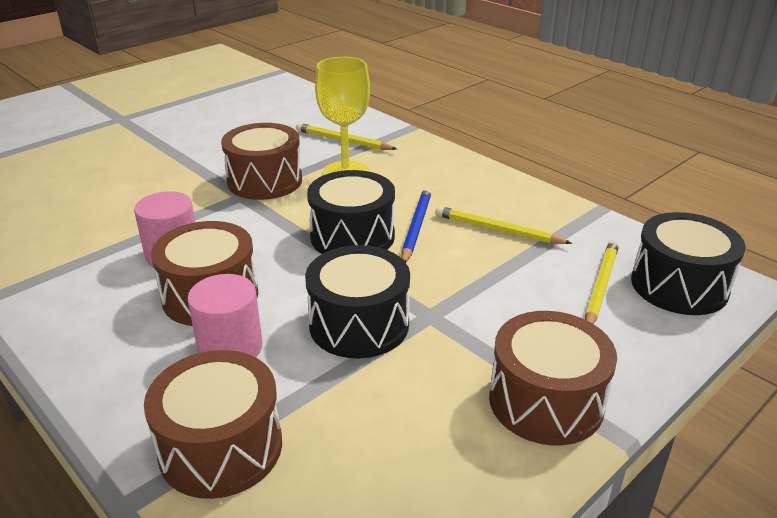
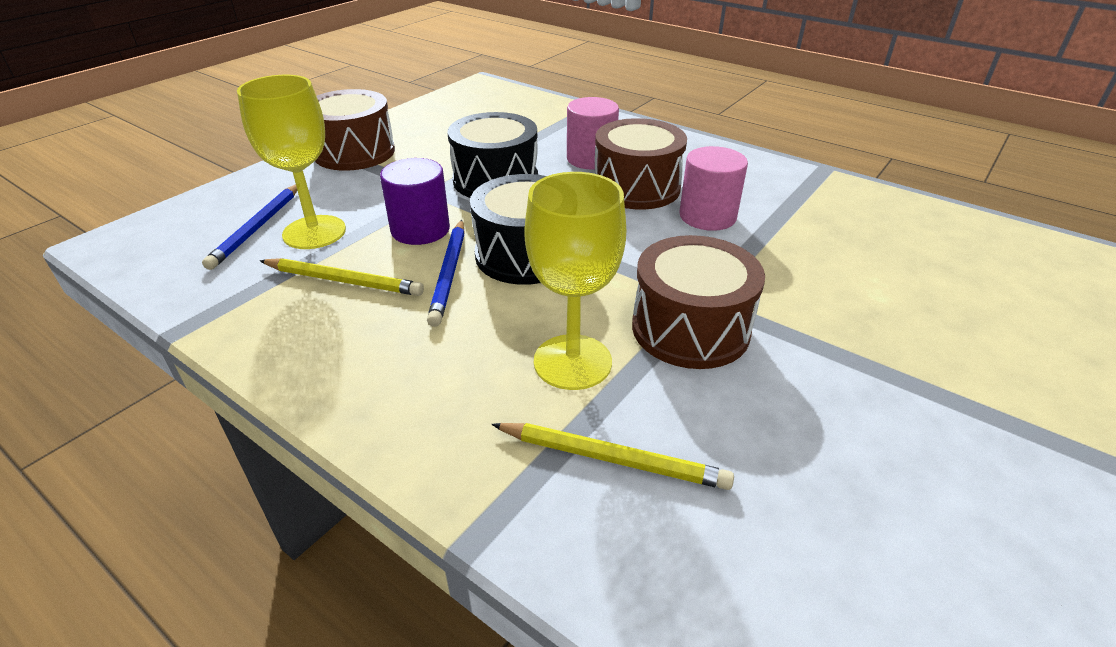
camera: 170 degrees right, 5 degrees up
brown drum [144,350,282,499] -> none
yellow pencil [585,240,619,324] -> blue pencil [202,184,297,270]
black drum [631,212,746,315] -> none
none -> yellow goblet [237,75,346,249]
none -> purple cylinder [380,158,450,245]

